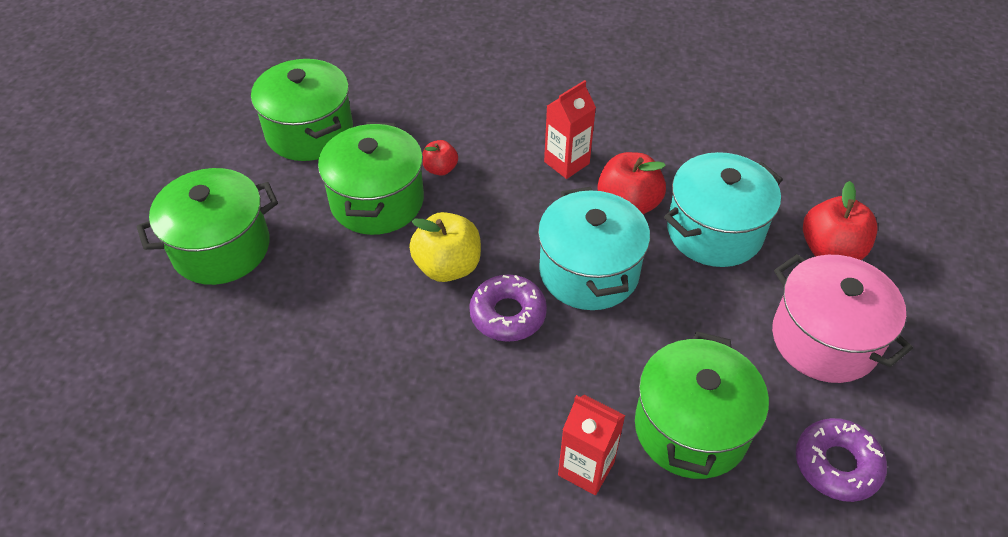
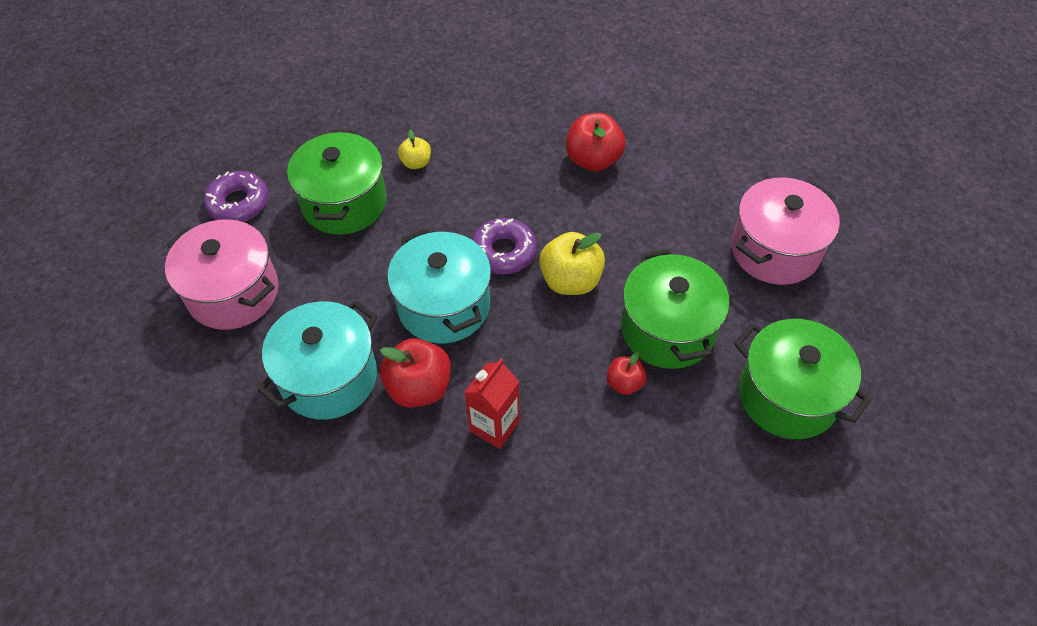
camera: 165 degrees right, 5 degrees up
green pot [137,168,278,285] -> pink pot [731,177,840,285]
red carton [558,395,625,495] -> yellow apple [398,130,431,169]
red apple [803,181,878,260] -> red apple moved to [566,113,626,171]

